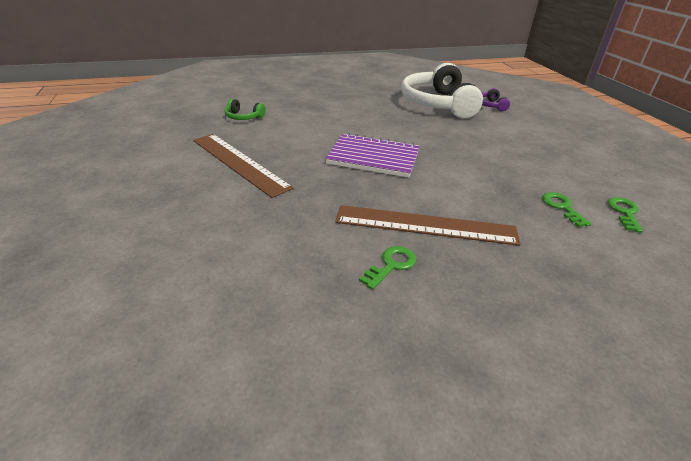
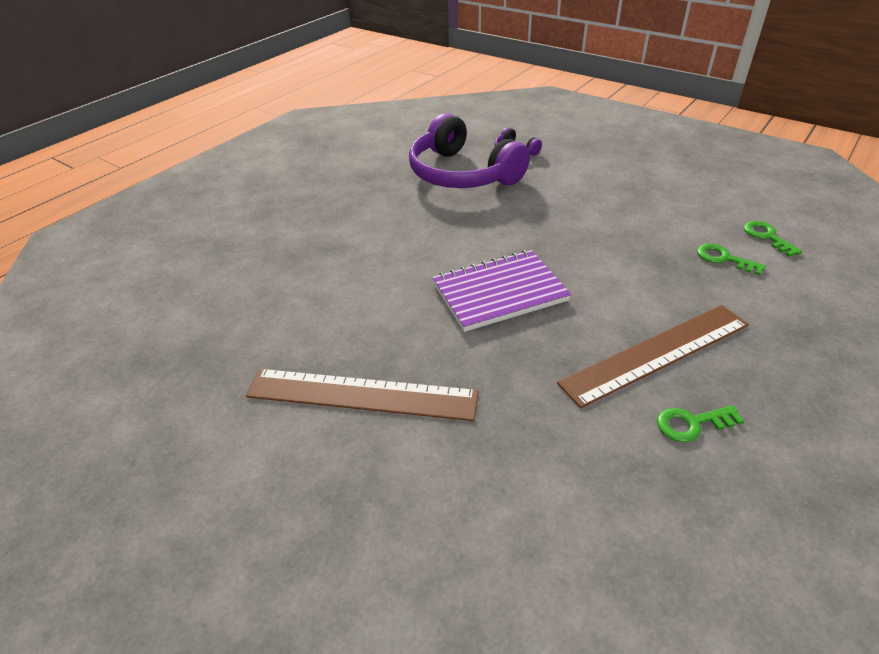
camera: 35 degrees left, 5 degrees up
green headphones [225,99,265,120] -> none
green key [359,246,416,290] -> green key turned 105 degrees counterclockwise [657,405,744,442]
white headphones [401,63,483,118] -> purple headphones [409,113,530,188]

